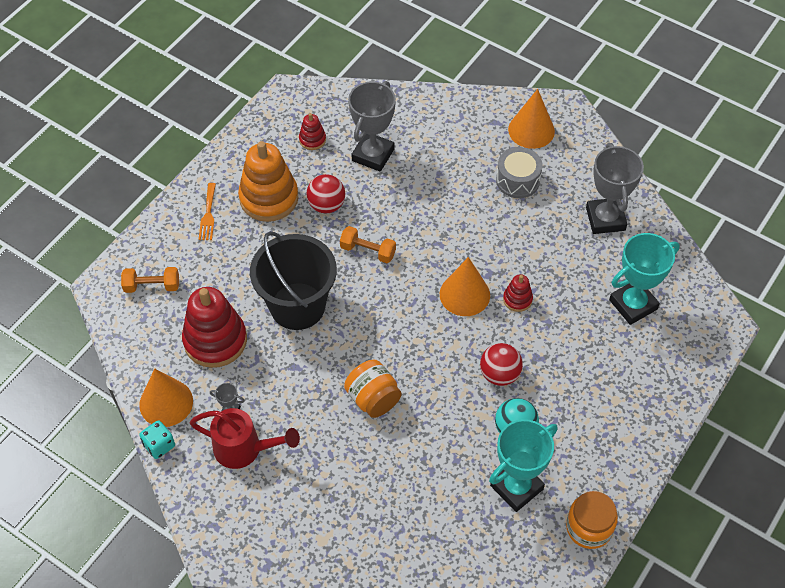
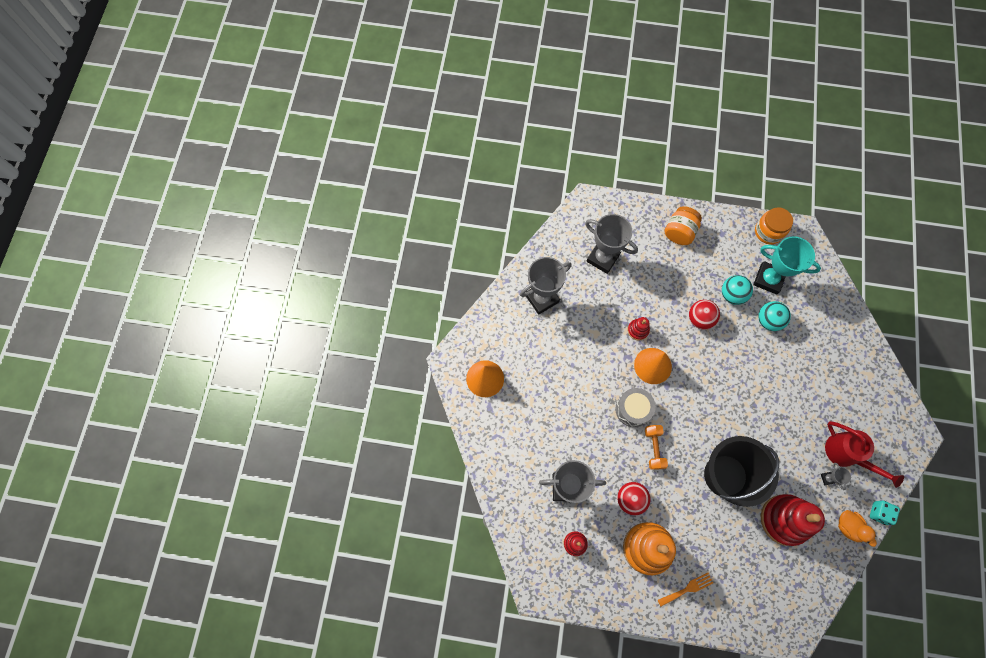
camera: 115 degrees left, 15 degrees up
orange dumbbell [121,267,179,293] -> none
orange cone [139,369,193,427] -> orange duck [838,510,877,547]
red watering can [189,408,300,469] -> red watering can turned 150 degrees clockwise [825,421,904,488]
orange jar [344,360,401,418] -> orange jar moved to [665,206,702,245]
grey drum [496,147,543,198] -> grey drum moved to [616,388,656,427]
turquoise trophy [609,233,680,325] -> grey trophy [585,214,638,274]
none -> turquoise ball [758,301,791,331]

